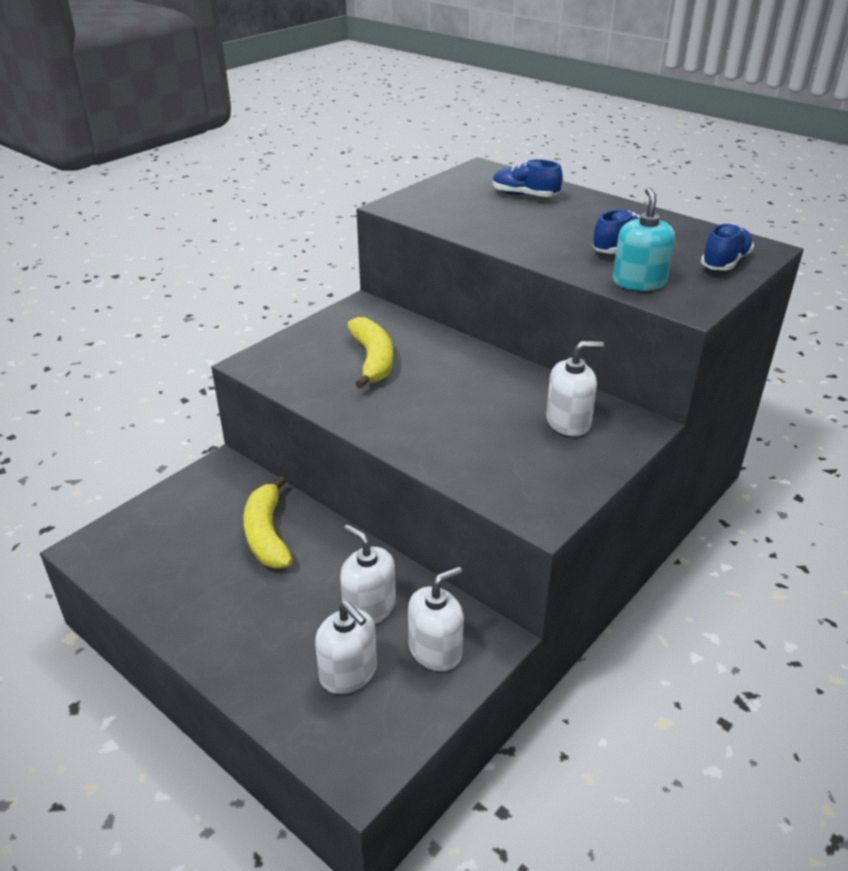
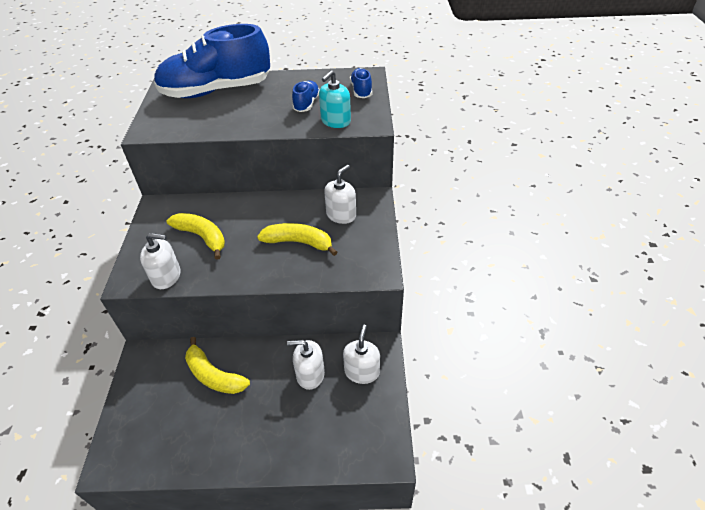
camera: 40 degrees left, 10 degrees up
white soap dispenser [315,601,377,694] -> white soap dispenser moved to [140,233,181,289]
blue shoe [493,159,563,197] -> blue shoe [154,24,270,98], size x2.39
turquoise soap dispenser [613,187,675,291] -> turquoise soap dispenser turned 105 degrees counterclockwise [319,70,351,128]
none -> yellow banana [257,223,338,256]

